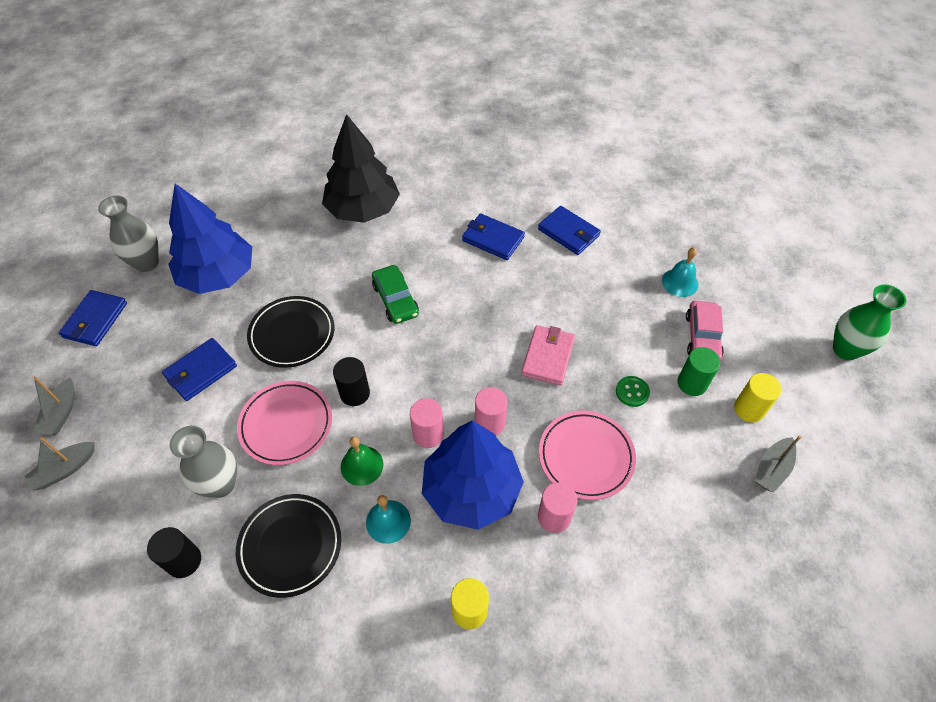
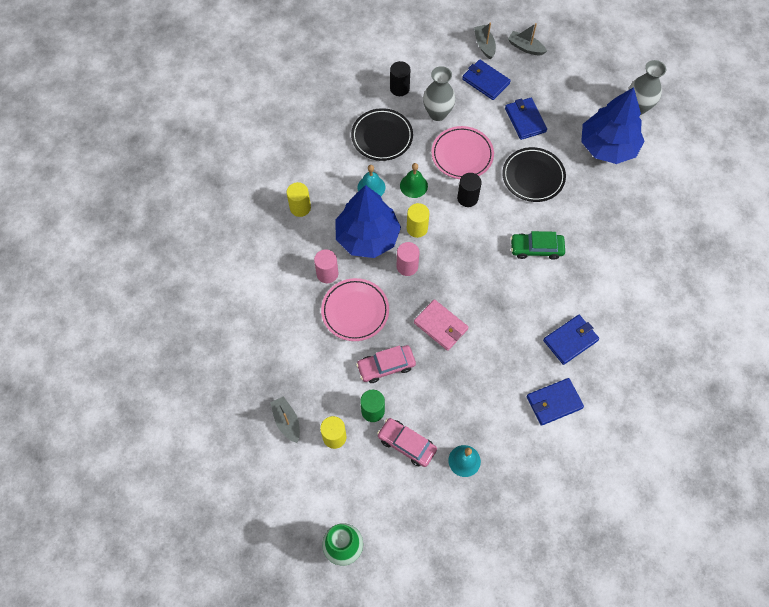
camera: 115 degrees right, 10 degrees up
blue wallet [59,290,127,346] -> blue wallet moved to [462,59,511,100]
black tree [322,114,400,223] -> none
pink cylinder [410,398,444,448] -> yellow cylinder [407,203,429,238]
green button [616,376,650,407] -> pink car [356,345,416,383]

